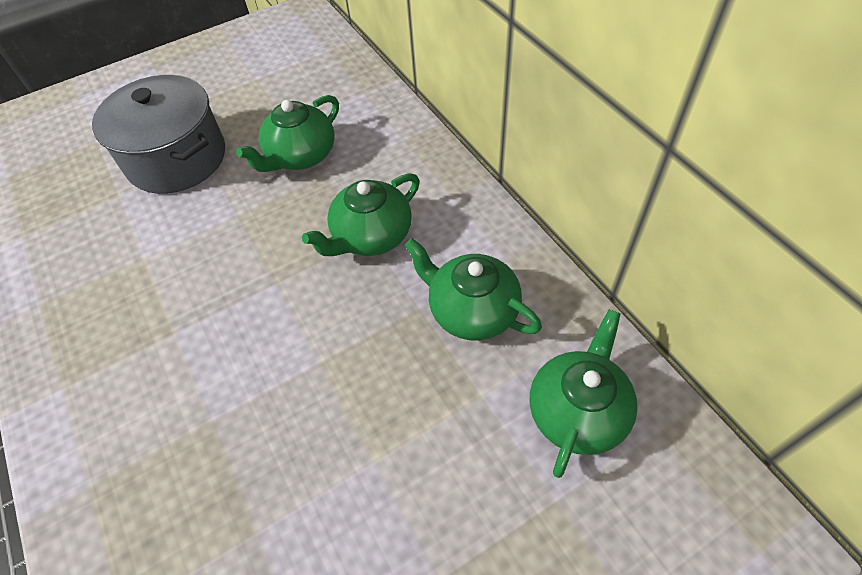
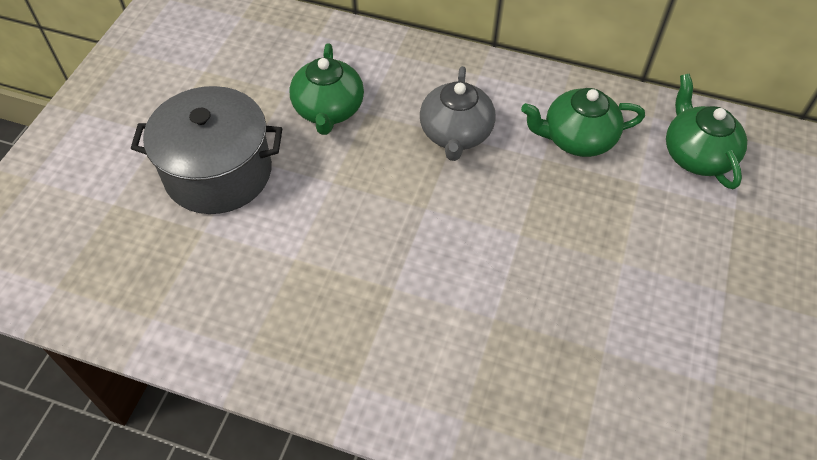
camera: 45 degrees left, 0 degrees up
green teapot [302,173,420,256] -> grey teapot [420,66,496,161]

